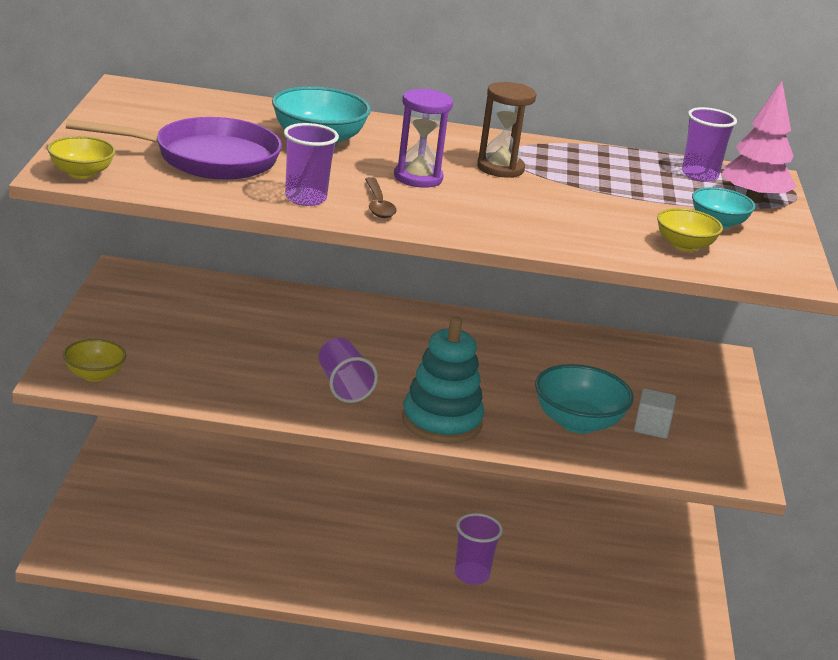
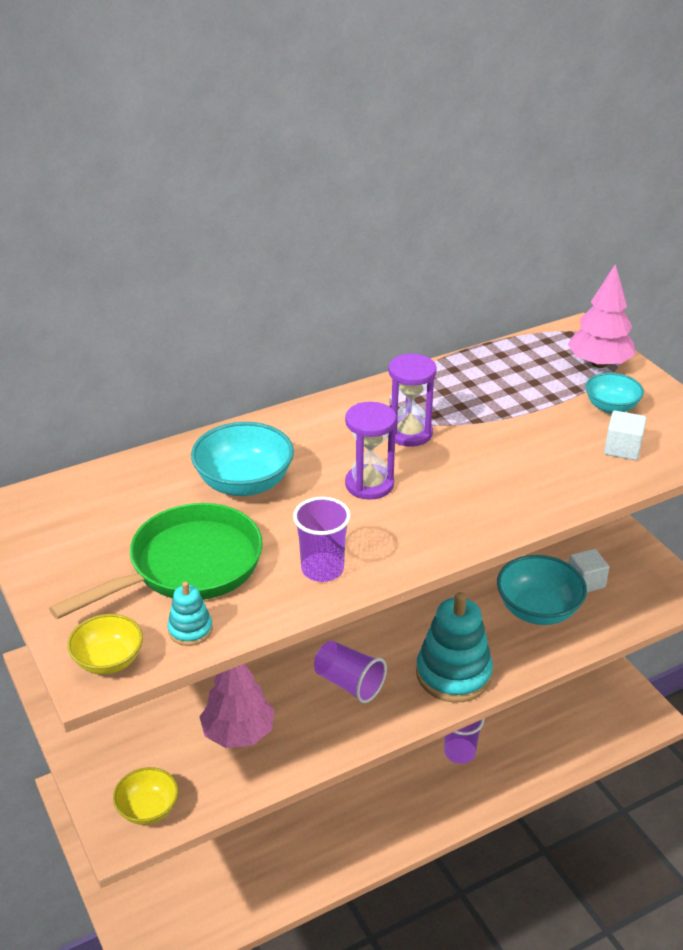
camera: 30 degrees left, 10 degrees up
purple pan [66,117,282,180] -> green pan [49,503,263,619]
brown spoon [365,177,397,218] -> none
brown hourglass [477,82,536,178] -> purple hourglass [388,353,437,447]
yellow bowl [657,208,723,252] -> white cube [604,411,646,460]
purple cup [682,107,737,182] -> none
none -> turquoise stacking toy [167,581,213,646]
none -> pink tree [200,664,274,748]

